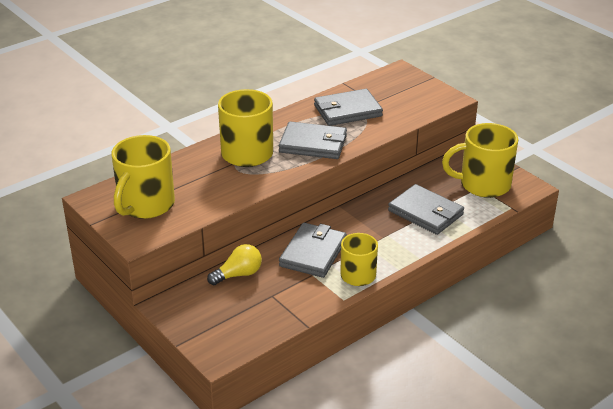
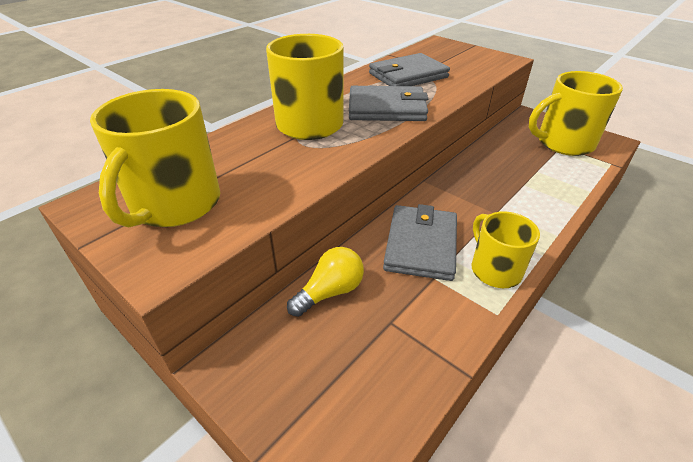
camera: 10 degrees left, 5 degrees up
grey wallet [388,184,464,235] -> none

